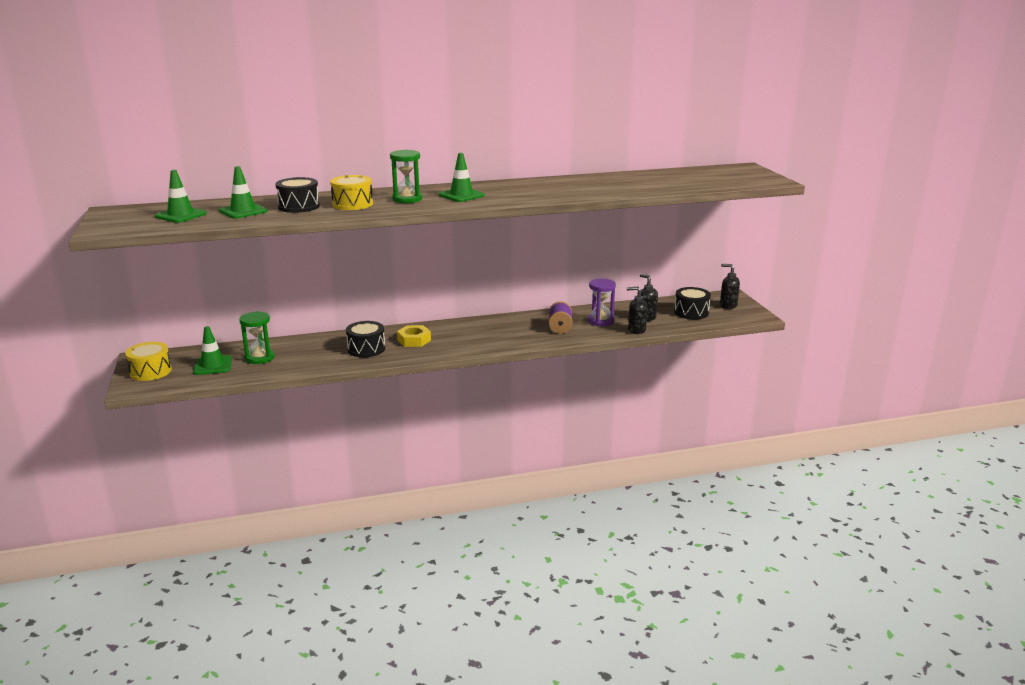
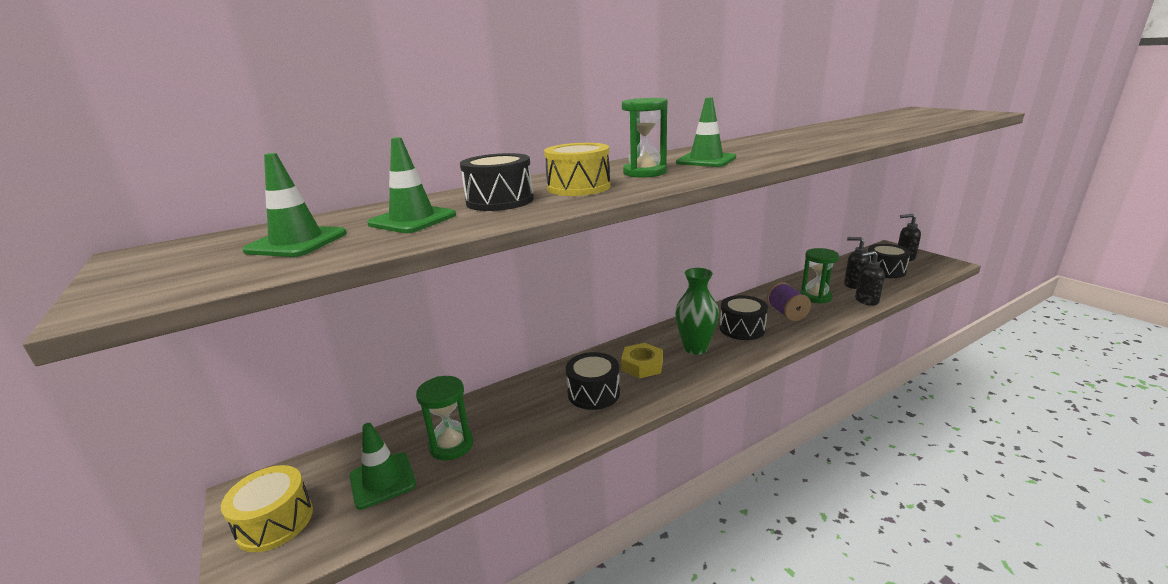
camera: 15 degrees left, 0 degrees up
purple hourglass [588,279,616,326] -> green hourglass [800,248,839,304]
none -> green vase [675,268,719,355]
none -> black drum [720,295,768,340]

